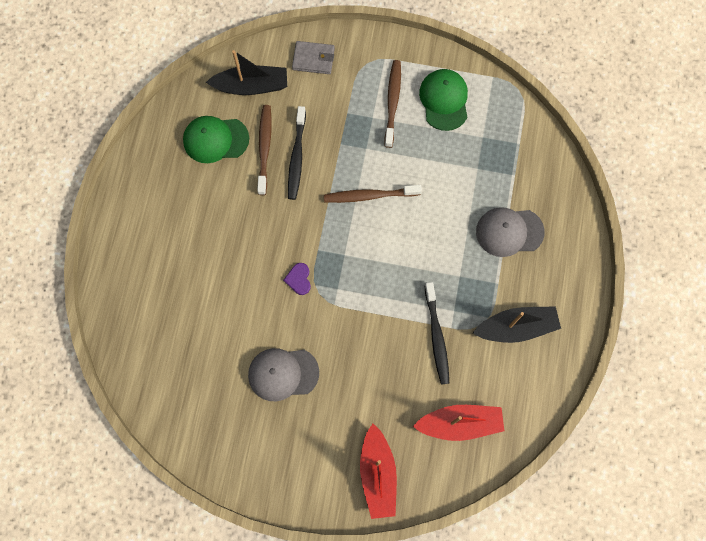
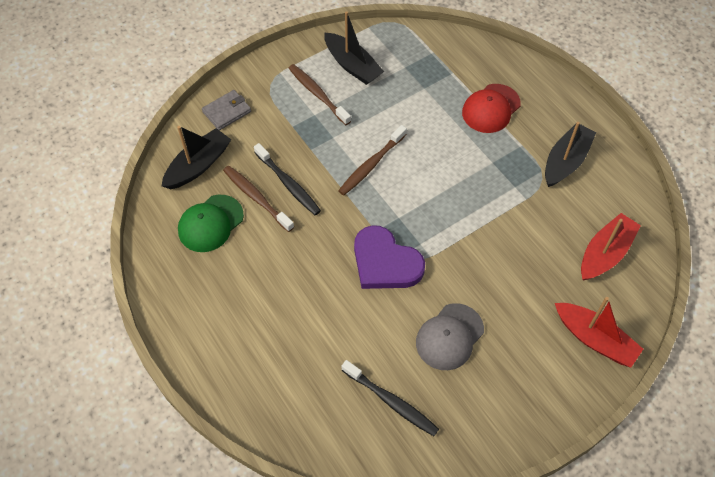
camera: 45 degrees left, 15 degrees down
purple heart [283,263,311,295] -> purple heart [354,225,425,289], size x2.31
green cap [419,69,468,131] -> black boat [324,11,384,85]
black toothbrush [425,282,449,385] -> black toothbrush moved to [342,360,439,436]
grey cap [476,207,545,257] -> red cap [462,84,521,133]

